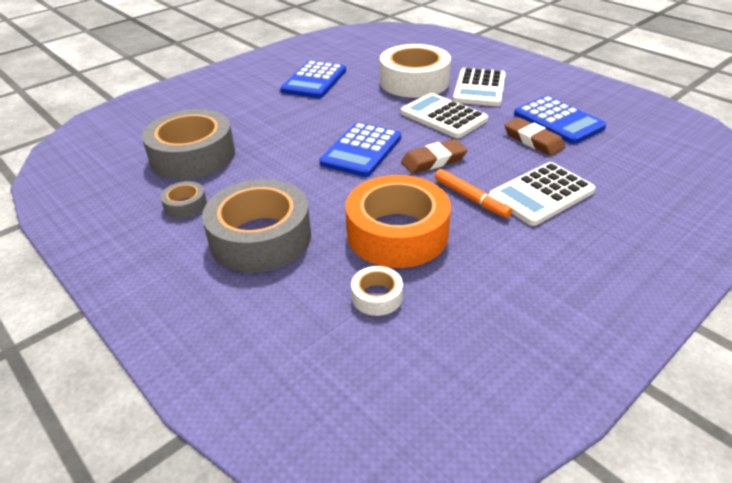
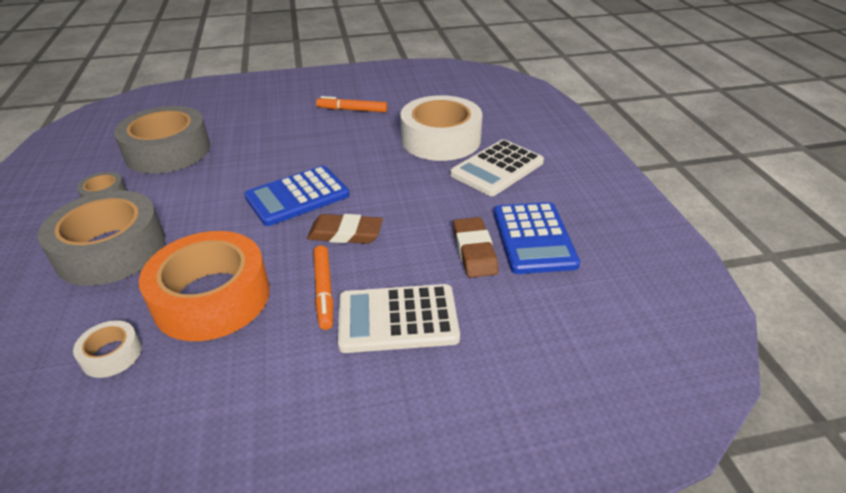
camera: 30 degrees right, 0 degrees up
blue calculator [280,61,346,98] -> orange marker [316,96,387,112]
white calculator [401,93,488,138] -> none

